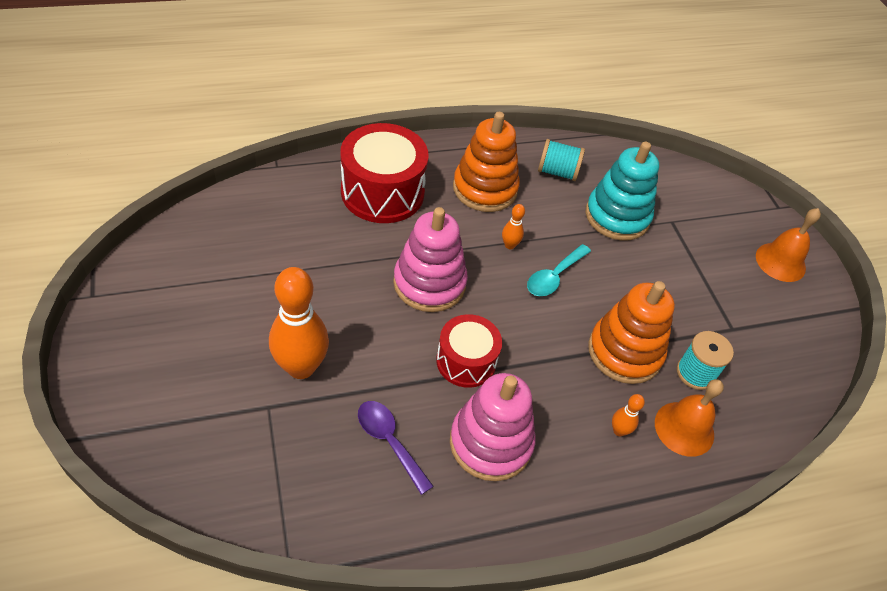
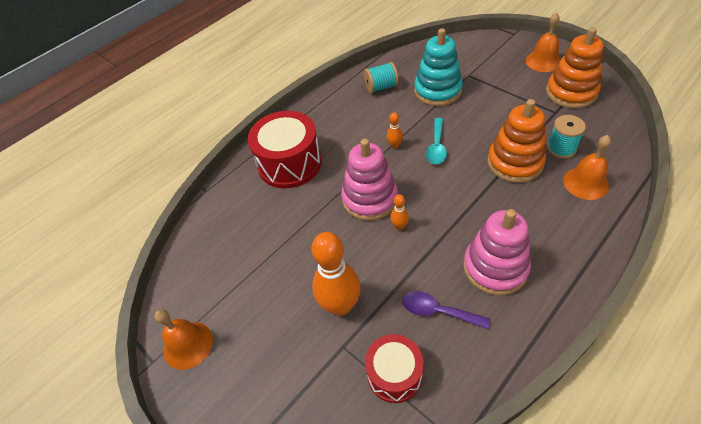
camera: 20 degrees left, 0 degrees up
red drum [436,314,502,388] -> red drum moved to [365,334,424,403]
orange stacking toy [453,112,520,212] -> orange stacking toy moved to [546,27,604,108]
orange bowling pin [612,394,645,436] -> orange bowling pin moved to [390,194,409,230]
none -> orange bell [155,309,213,370]

